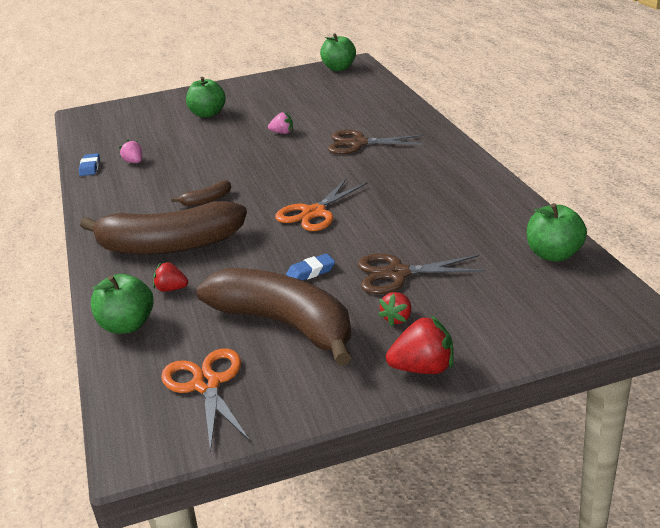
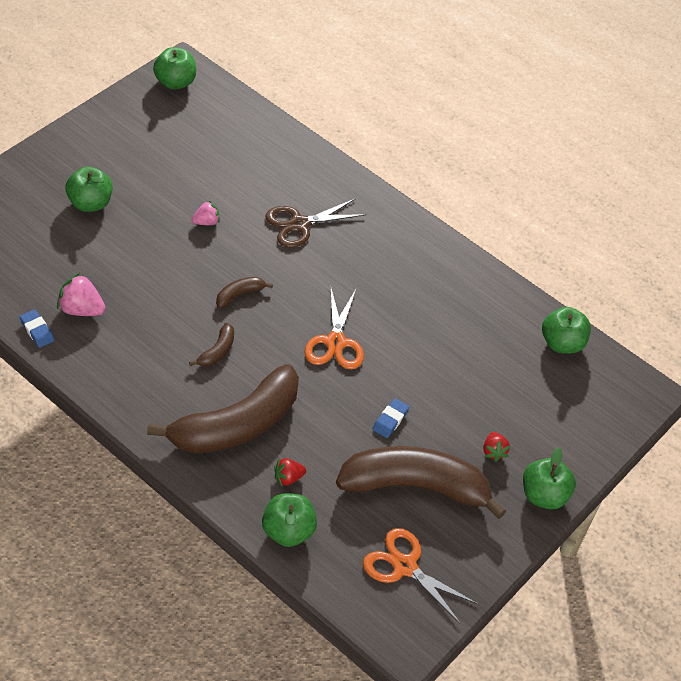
camera: 40 degrees left, 20 degrees up
pink strawberry [119,140,142,163] -> pink strawberry [57,273,106,316], size x1.61
brown scissors [358,253,486,294] -> none
red strawberry [386,315,453,374] -> green apple [523,447,576,509]
none -> brown banana [216,277,273,308]

